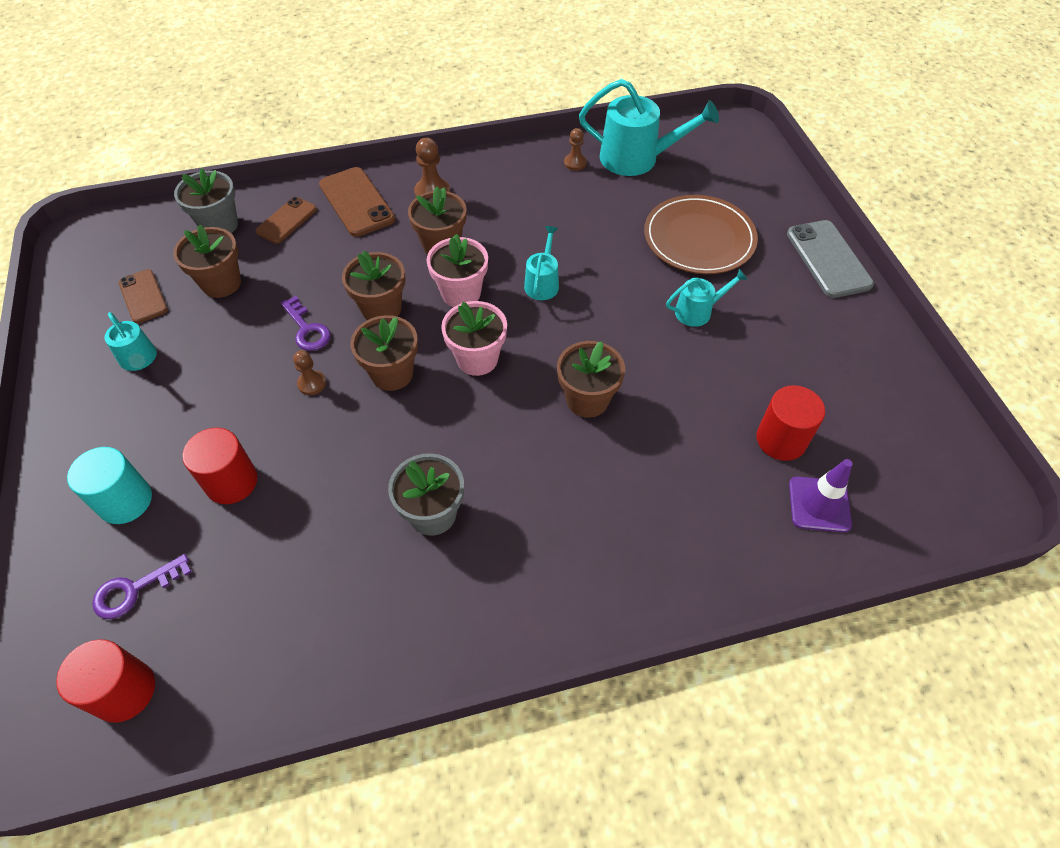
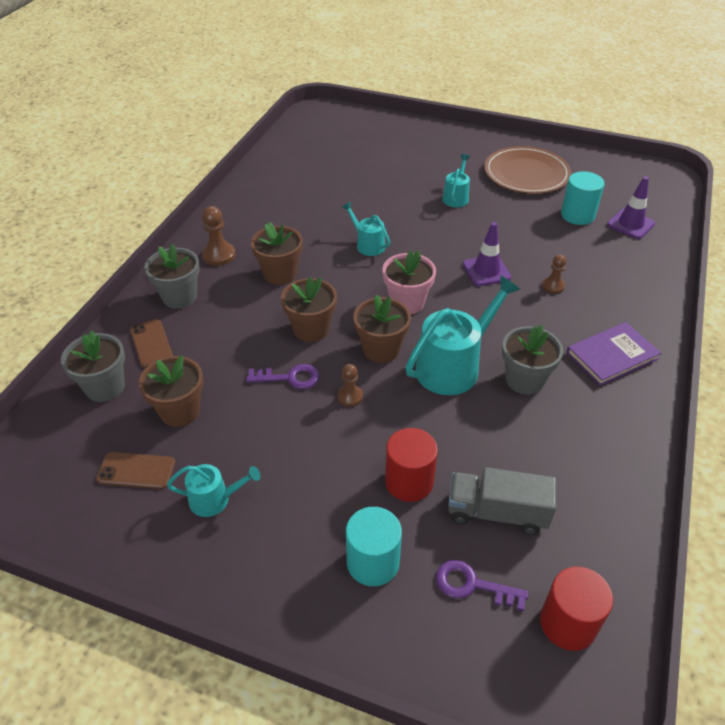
camera: 55 degrees left, 10 degrees down
purple key [92,554,192,619] -> purple key turned 105 degrees clockwise [436,560,529,611]
brown phone [319,167,395,237] -> grey flower pot [145,244,200,309]
pink flower pot [427,234,488,307] -> none
brown flower pot [557,341,625,418] -> purple traffic cone [463,222,511,286]
brown pawn [564,128,587,171] -> brown pawn moved to [542,254,566,294]
turquoise watering can [579,79,719,176] -> turquoise watering can moved to [405,276,521,395]
brown plate [644,195,758,274] -> brown plate moved to [485,146,571,194]
red cylinder [756,385,825,461] -> turquoise cylinder [561,171,605,225]
grey phone [787,220,874,298] -> none
none -> grey truck [448,467,556,535]
none -> purple book [566,322,661,386]

